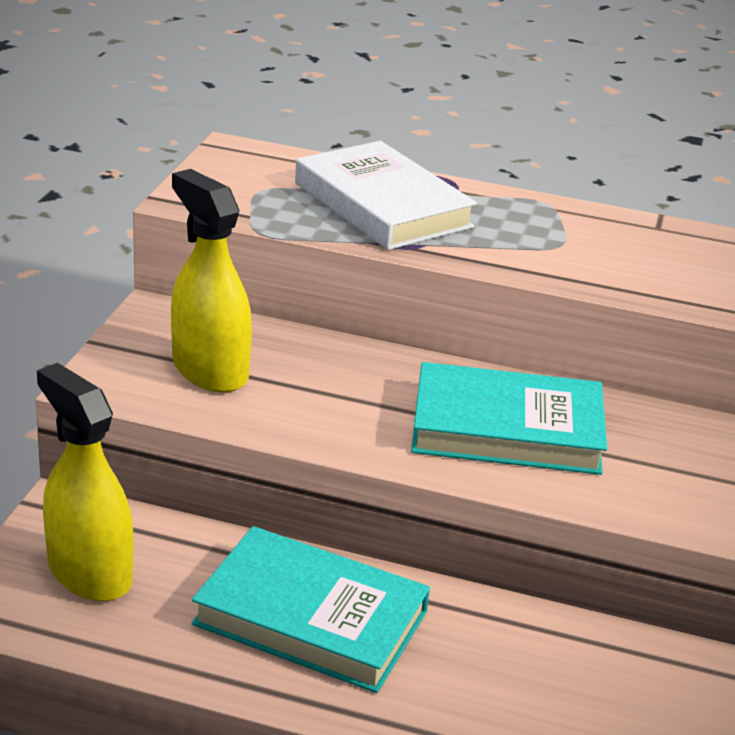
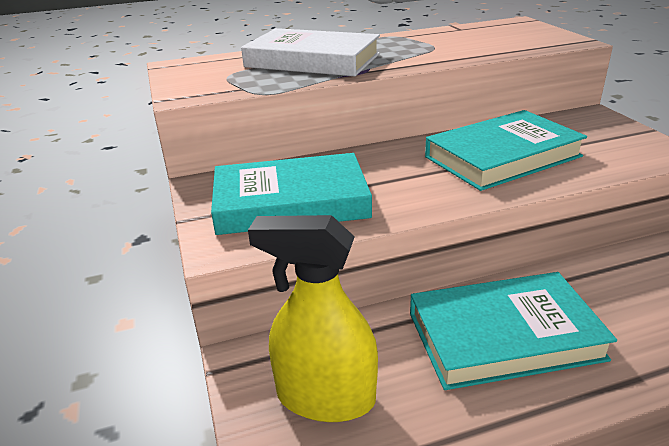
camera: 30 degrees left, 0 degrees up
yellow spray bottle [171,169,252,393] -> turquoise book [211,153,372,235]

